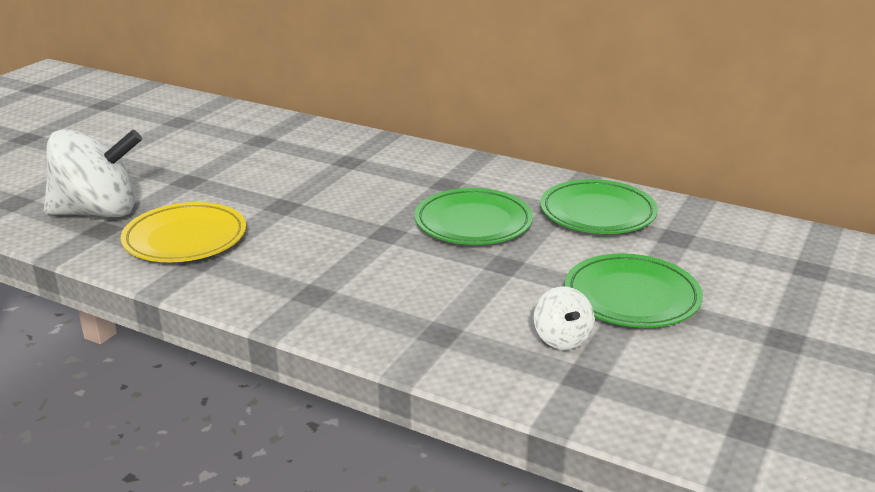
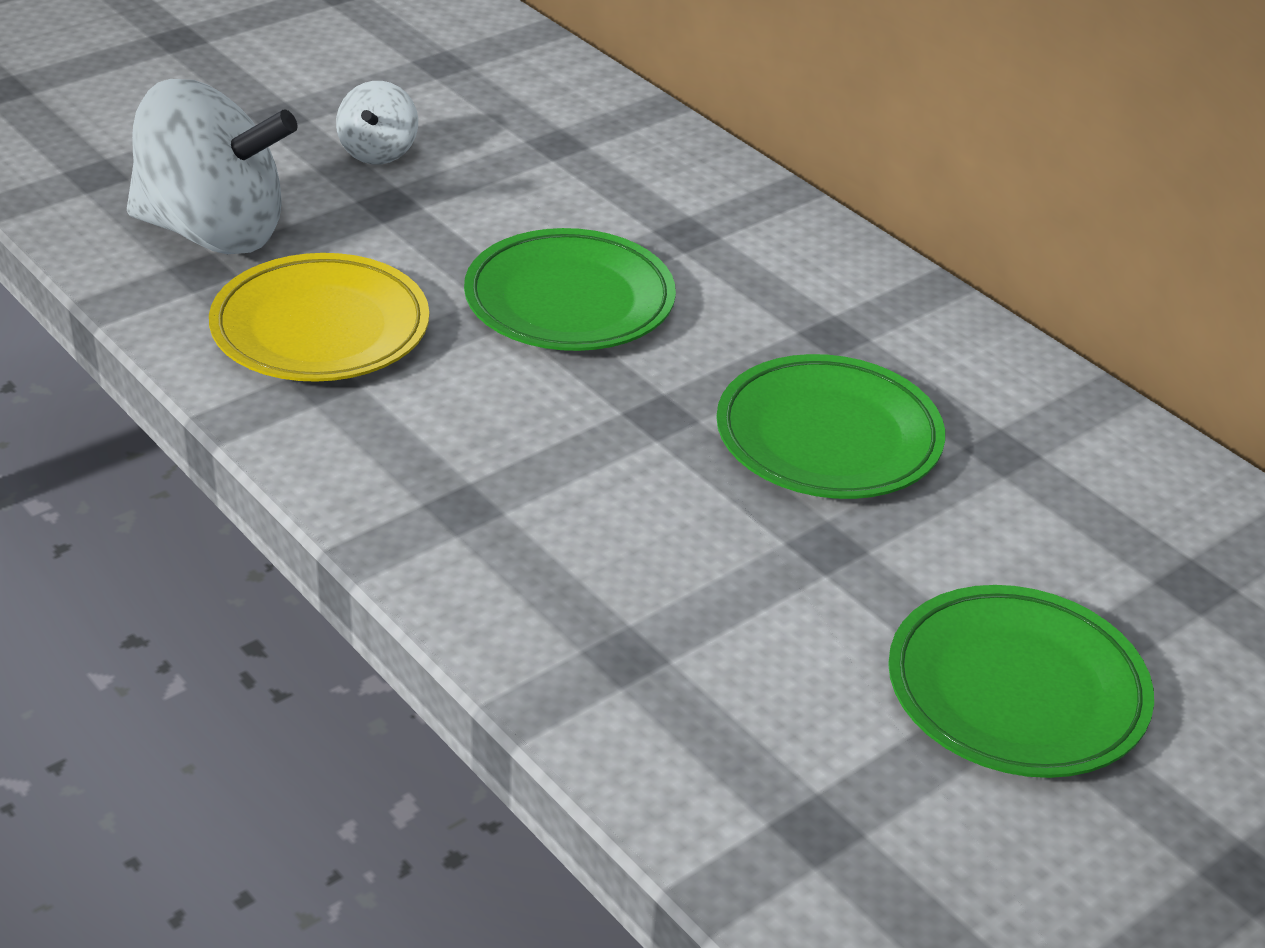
camera: 20 degrees right, 10 degrees up
white spinning top [534,287,595,350] -> white spinning top moved to [336,81,418,164]
green plate [540,179,658,234] -> green plate moved to [464,228,676,351]

